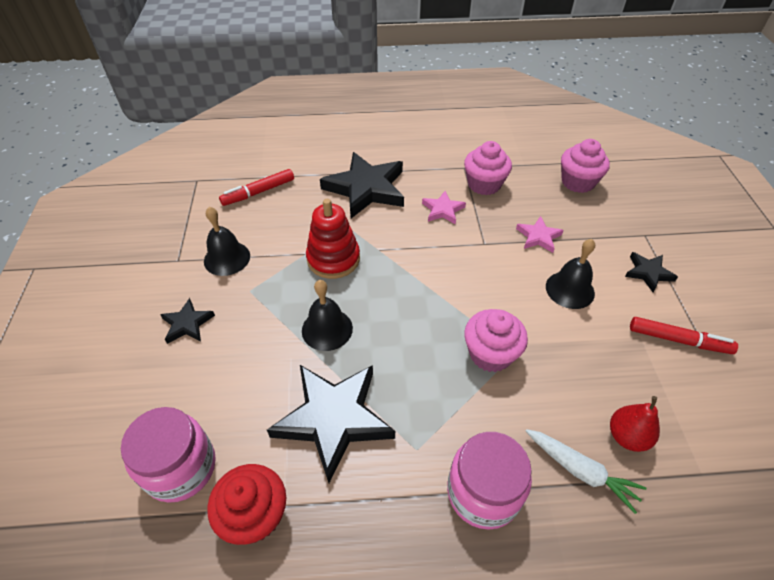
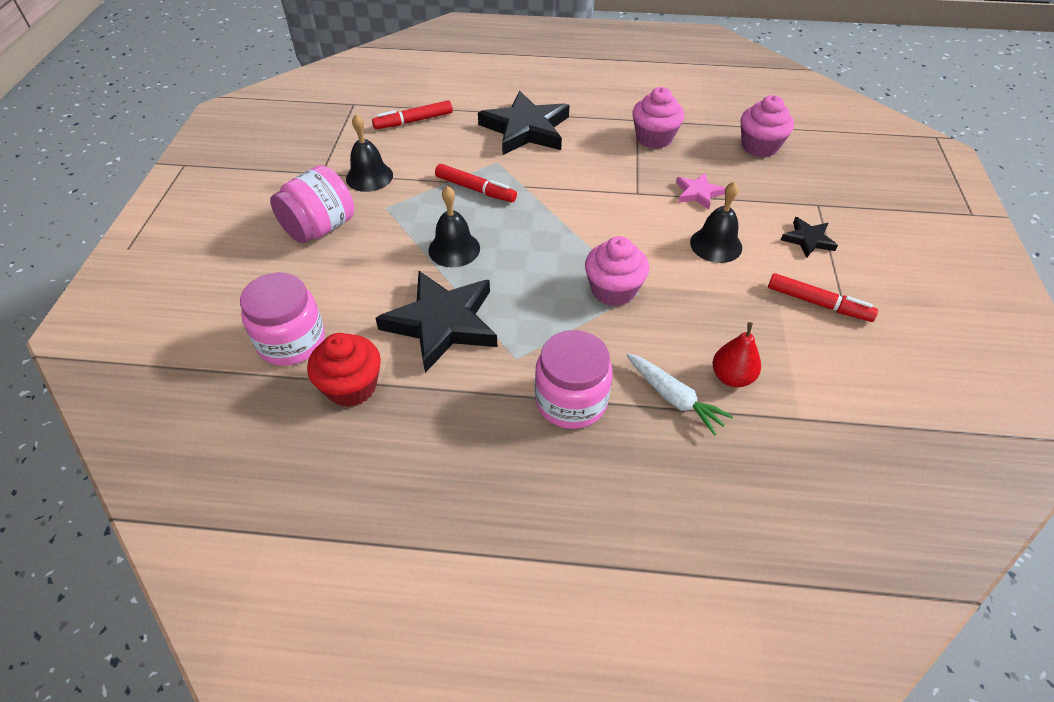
camera: 10 degrees right, 0 degrees up
black star [160,298,215,344] -> pink jar [270,165,354,243]
red stacking toy [306,199,360,279] -> red marker [435,164,517,202]
pink star [422,191,466,224] -> none

